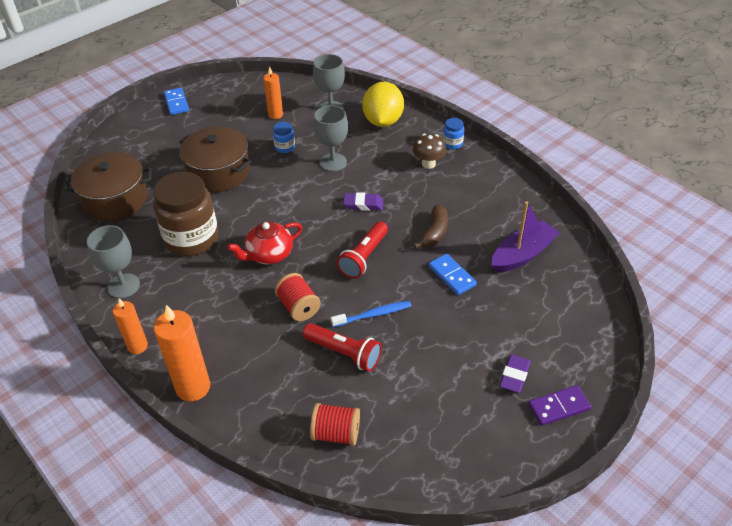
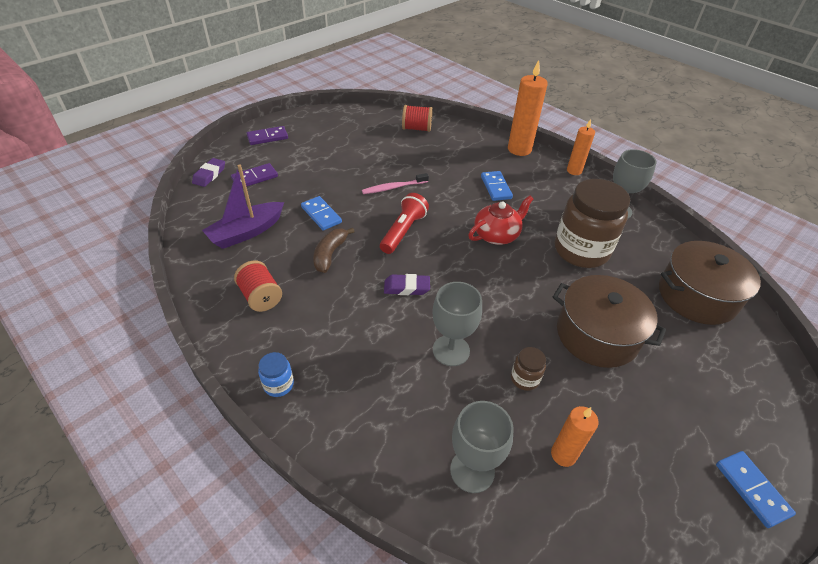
camera: 175 degrees right, 0 degrees up
blue jar [273,122,295,153] -> brown jar [511,347,546,391]
red spool [275,273,321,321] -> red spool moved to [234,260,282,312]
red flashlight [303,323,382,372] -> none
blue toothbrush [331,301,411,327] -> pink toothbrush [362,173,429,194]
yellow lemon [362,82,404,127] -> none
brown mushroom [413,134,446,169] -> none
purple eraser [499,355,531,393] -> purple eraser moved to [192,158,225,187]
none -> purple domino [231,163,278,188]
none -> blue domino [481,171,513,201]

